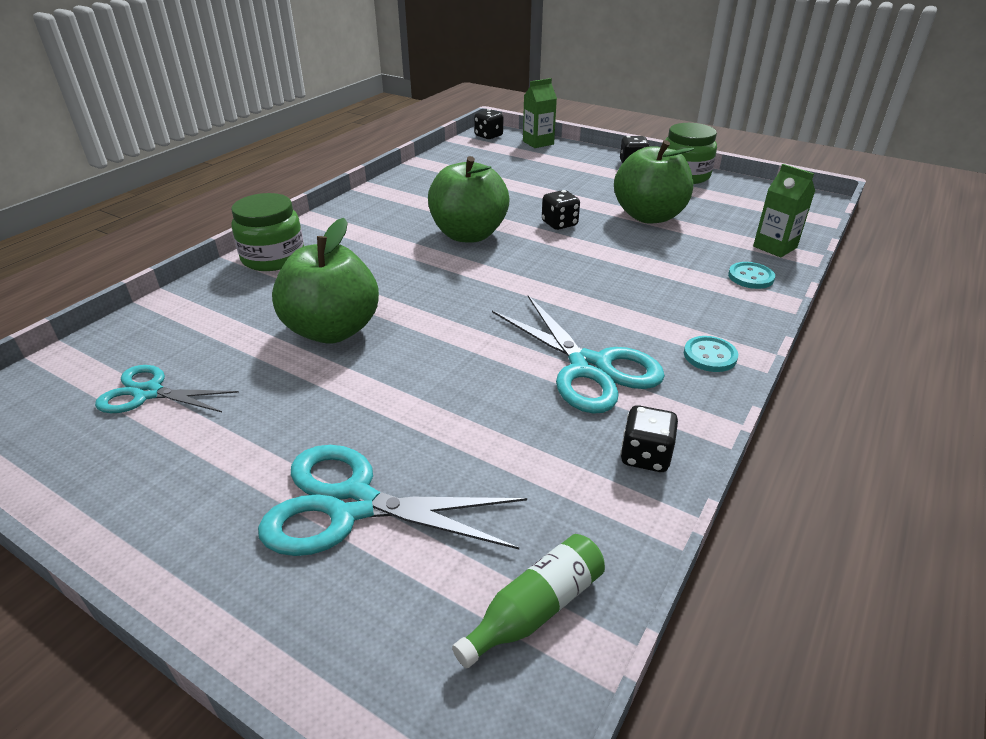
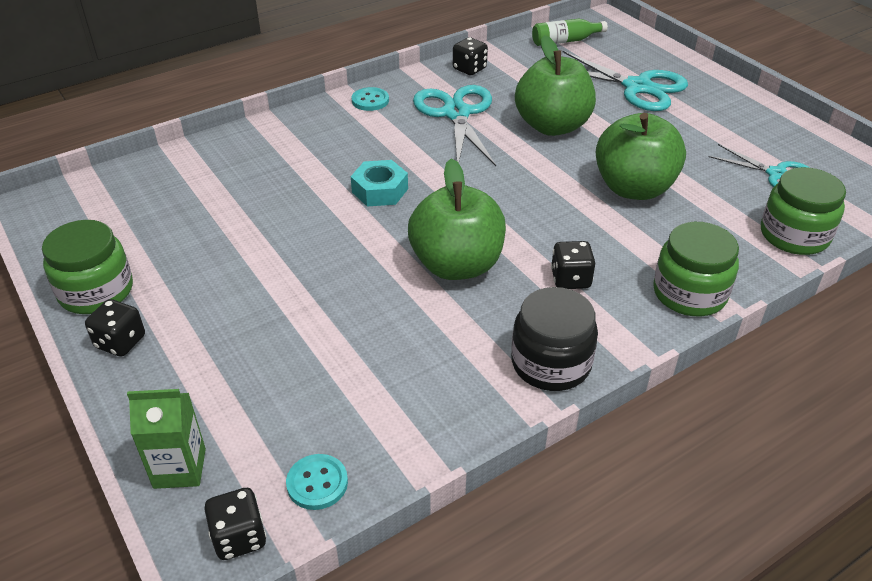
camera: 155 degrees left, 5 degrees up
black dice [542,190,580,230] -> black dice moved to [551,241,595,289]
green apple [614,140,694,223] -> green apple moved to [515,35,596,136]
turquoise button [728,262,775,289] -> turquoise button moved to [286,454,348,510]
green carton [753,164,815,257] -> none
none -> turquoise nut [351,160,408,206]
none -> black jar [511,287,598,391]
none -> green jar [761,167,846,255]

